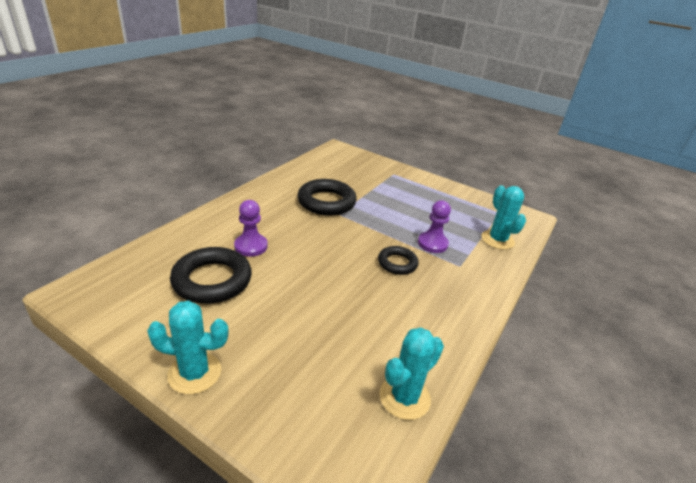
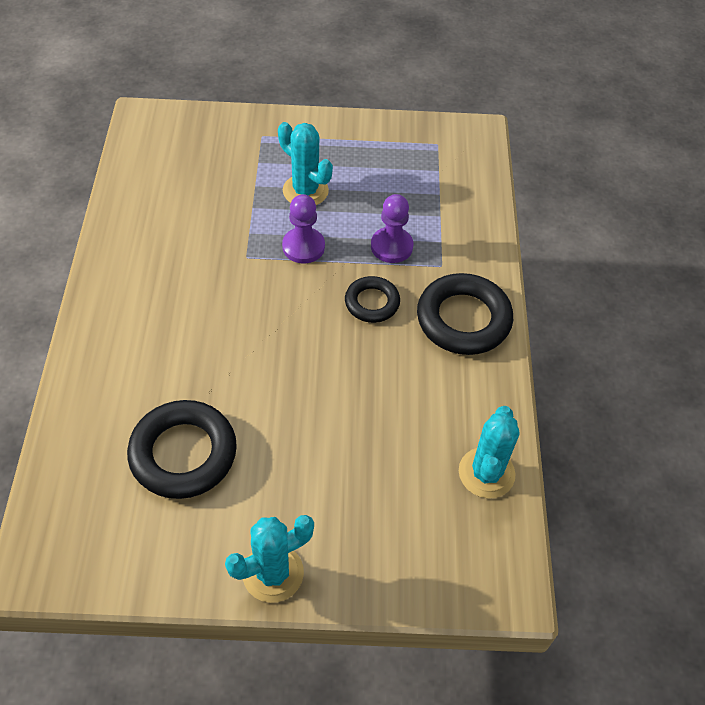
camera: 30 degrees left, 20 degrees up
purple pawn [234,200,268,257] -> purple pawn moved to [282,194,325,263]
black ring [297,179,357,216] -> black ring moved to [417,273,513,355]
turquoise cactus [481,185,526,250] -> turquoise cactus moved to [278,122,333,205]

